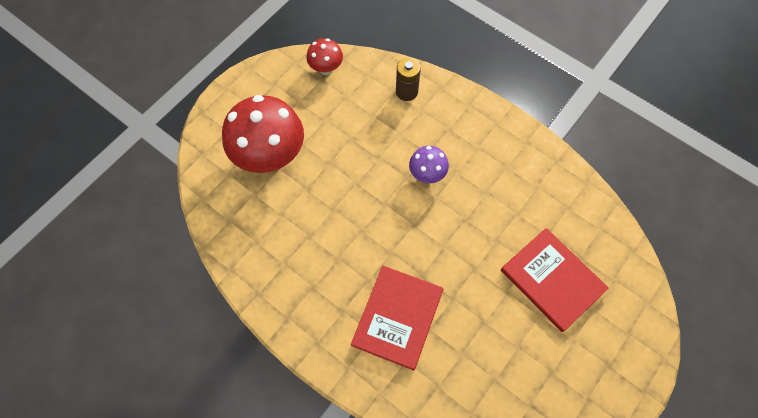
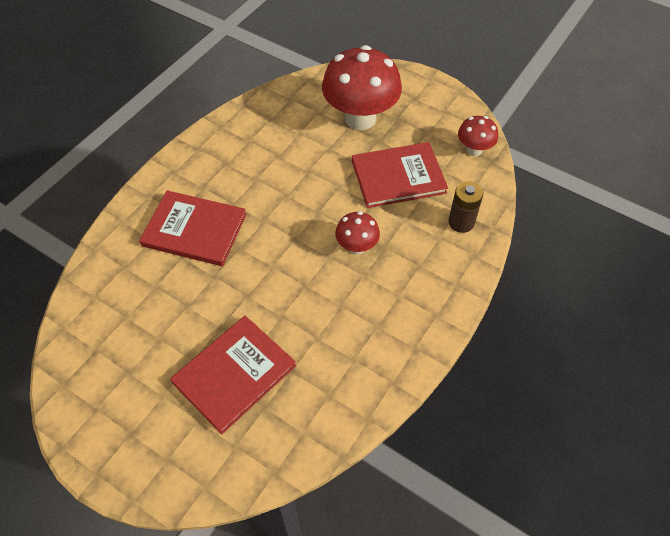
camera: 85 degrees right, 10 degrees down
purple mushroom [409,146,449,183] -> red mushroom [335,211,380,255]
none -> red book [352,142,448,208]

